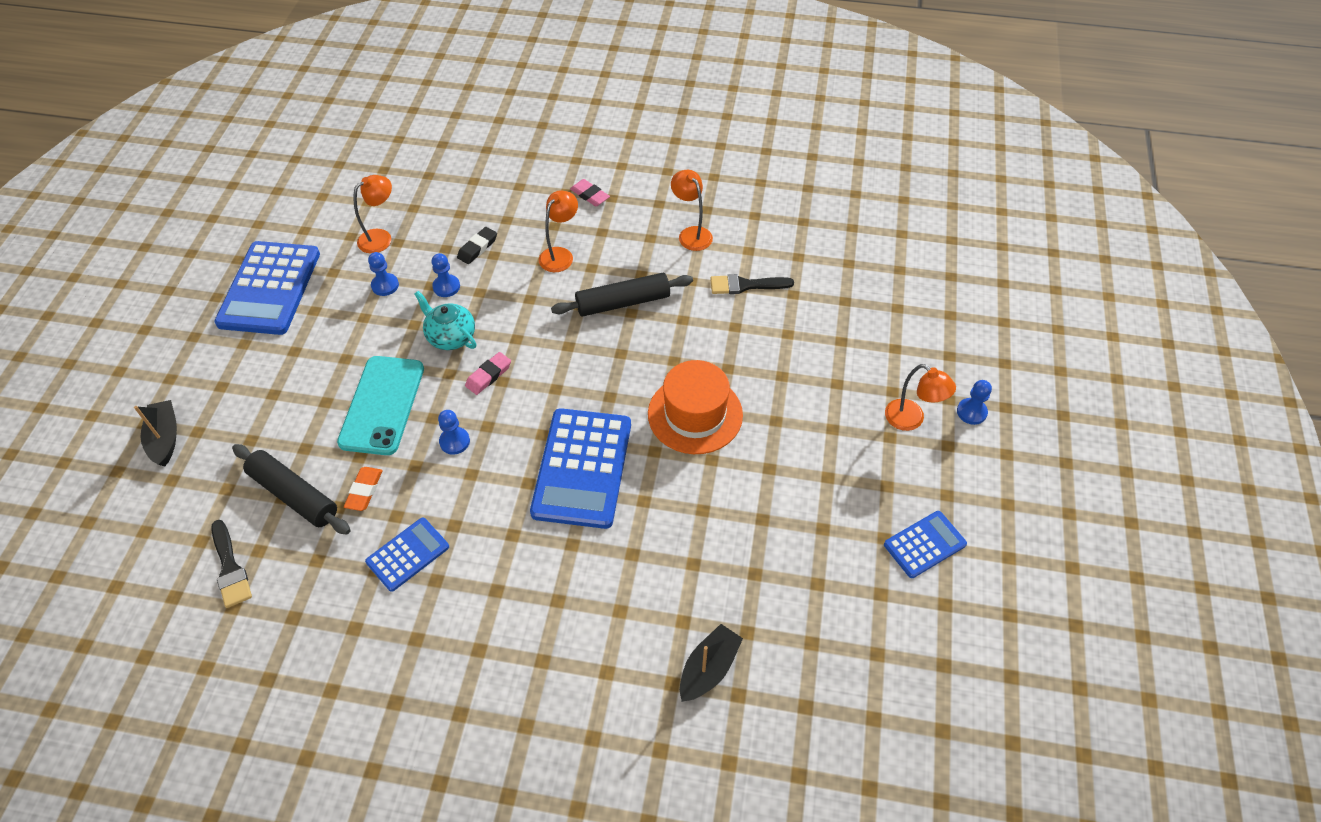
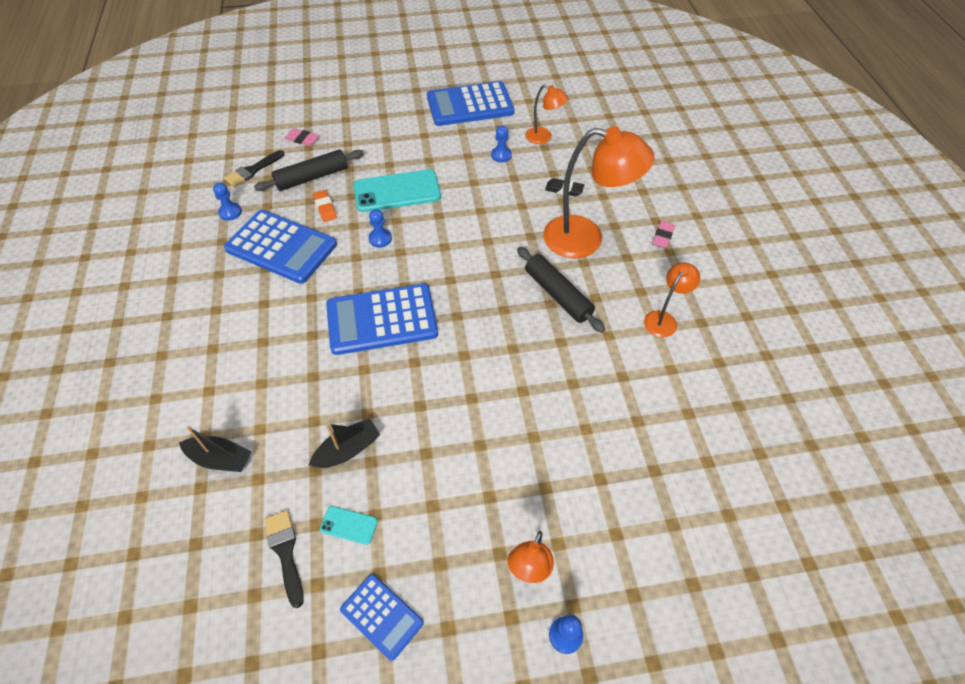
camera: 70 degrees right, 0 degrees up
black boat [134,400,177,467] -> black boat moved to [309,418,380,468]
black rolling pin [232,444,351,535] -> black rolling pin turned 45 degrees clockwise [254,149,364,191]
orange eraser [344,467,383,511] -> orange eraser turned 75 degrees clockwise [313,190,337,222]
blue calculator [365,518,449,592] -> blue calculator [224,210,337,284], size x1.87
turquoise teapot [414,291,476,350] -> none
blue pawn [432,253,460,297] -> blue pawn moved to [213,182,242,221]
pink eraser [465,352,511,395] -> pink eraser moved to [285,128,319,146]
orange lamp [539,190,578,272] -> orange lamp [543,126,655,258], size x1.97
orange hat [648,360,743,454] -> none
black brush [710,274,794,294] -> black brush moved to [264,510,304,608]
none -> turquoise phone [320,506,378,545]

